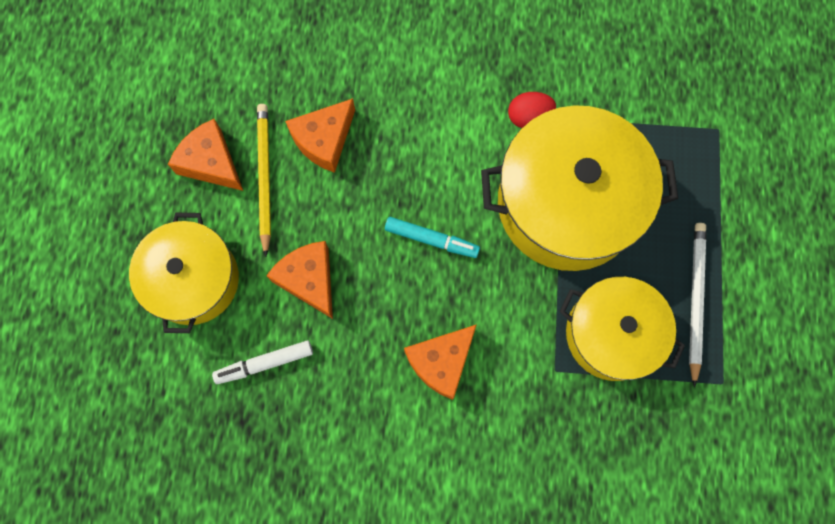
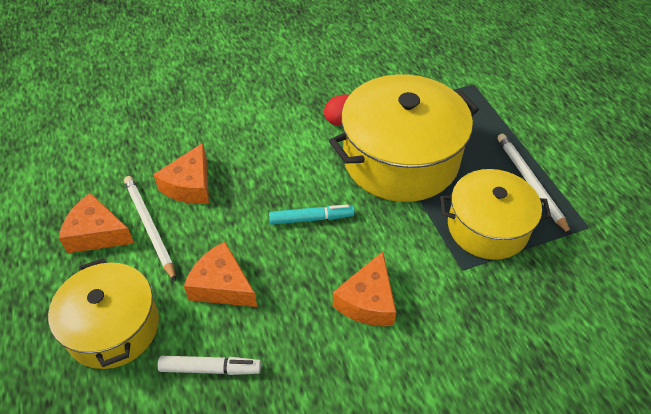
camera: 25 degrees left, 25 degrees down
white marker [212,340,313,384] -> white marker turned 135 degrees counterclockwise [158,356,261,375]
yellow pencil [257,104,271,257] -> white pencil [124,176,176,282]

